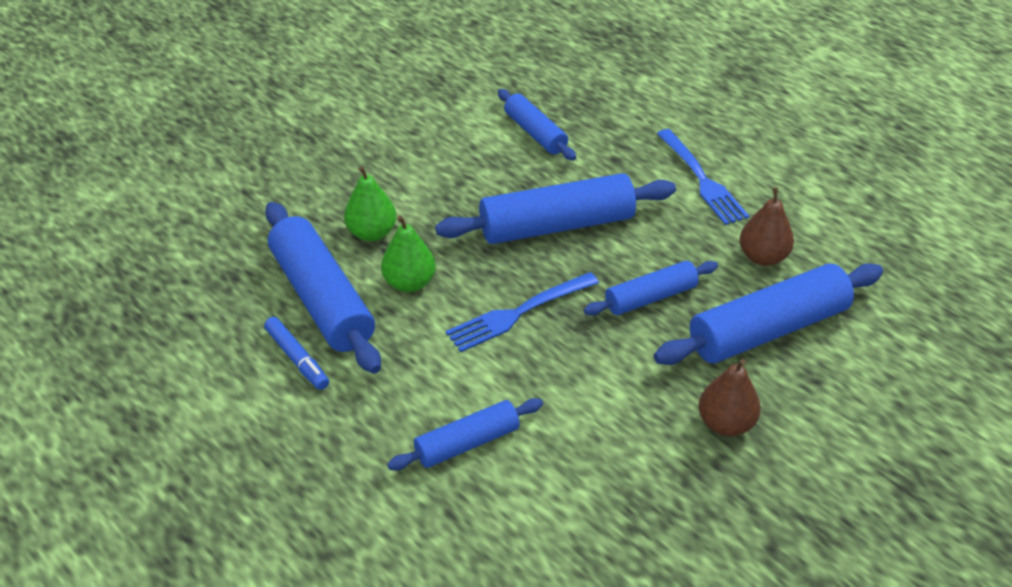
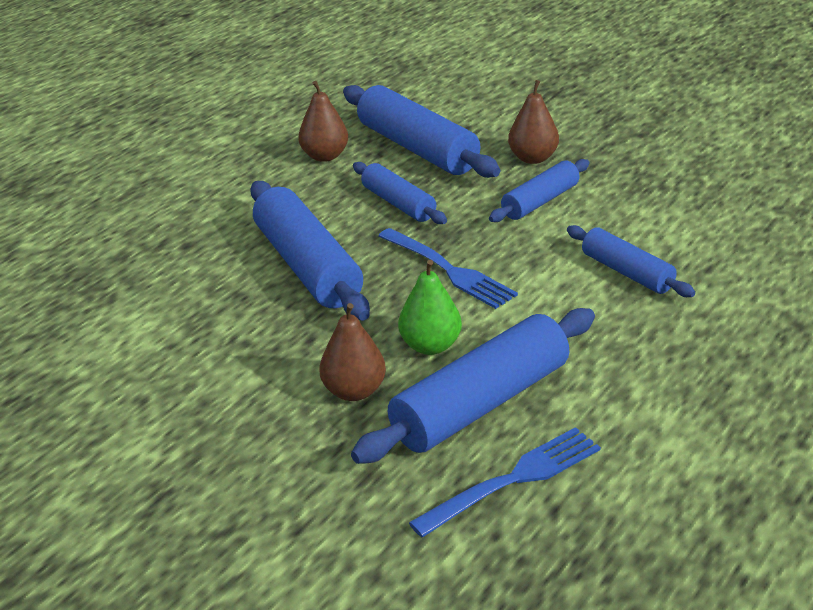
camera: 100 degrees left, 10 degrees down
blue marker [264,317,329,390] -> none
green pear [344,166,397,241] -> brown pear [319,303,386,401]
blue rolling pin [498,89,576,160] -> blue rolling pin moved to [489,159,589,222]
blue fork [657,129,749,225] -> blue fork moved to [409,427,601,537]

